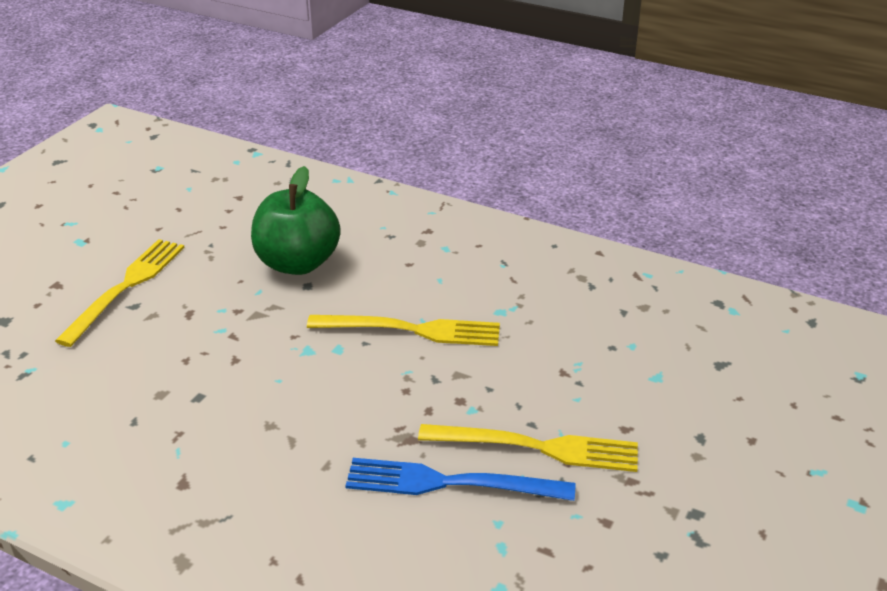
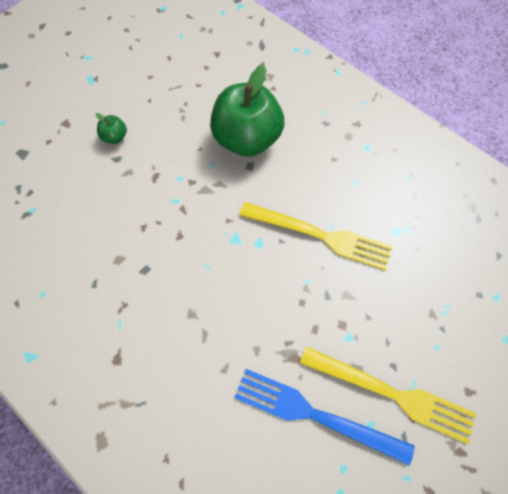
camera: 15 degrees right, 30 degrees up
yellow fork [55,239,185,347] -> green apple [96,113,127,144]

